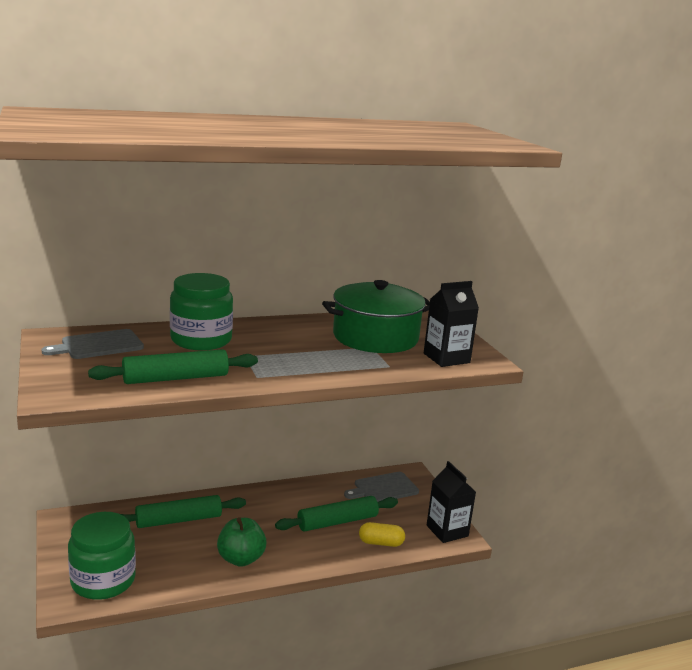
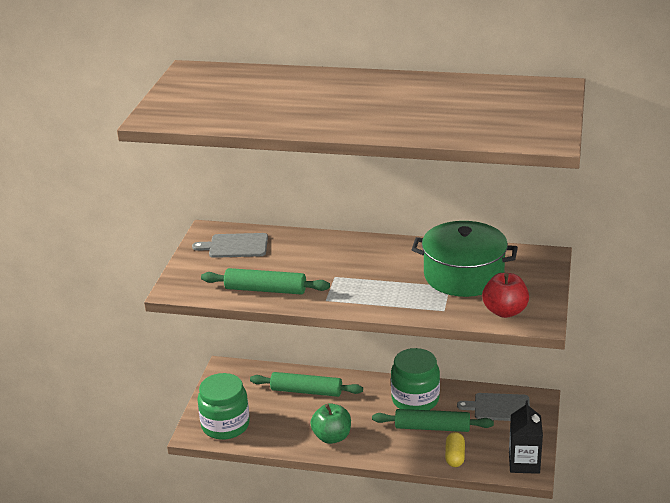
camera: 35 degrees right, 10 degrees up
green jar [170,273,233,350] -> green jar moved to [391,348,440,410]
yellow capsule [359,522,405,547] -> yellow capsule turned 60 degrees clockwise [445,432,465,467]
black carton [424,281,479,367] -> red apple [482,273,529,318]

